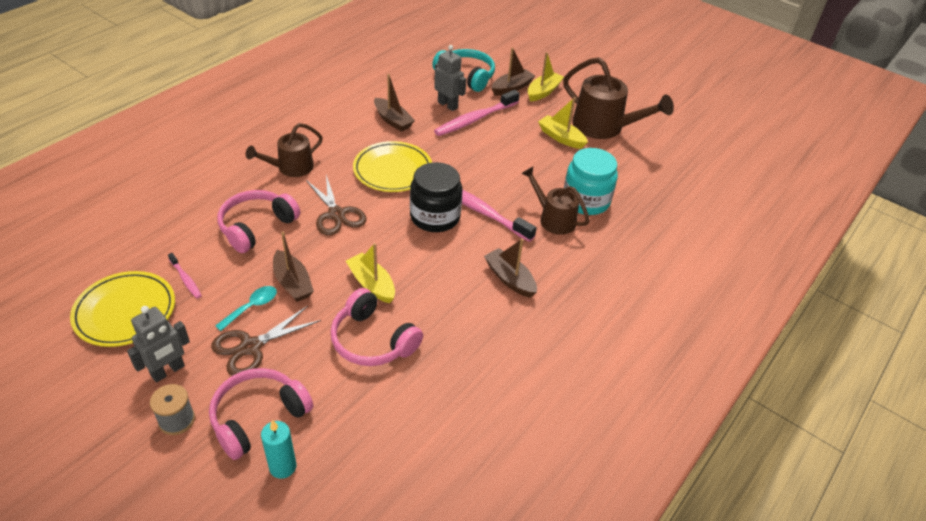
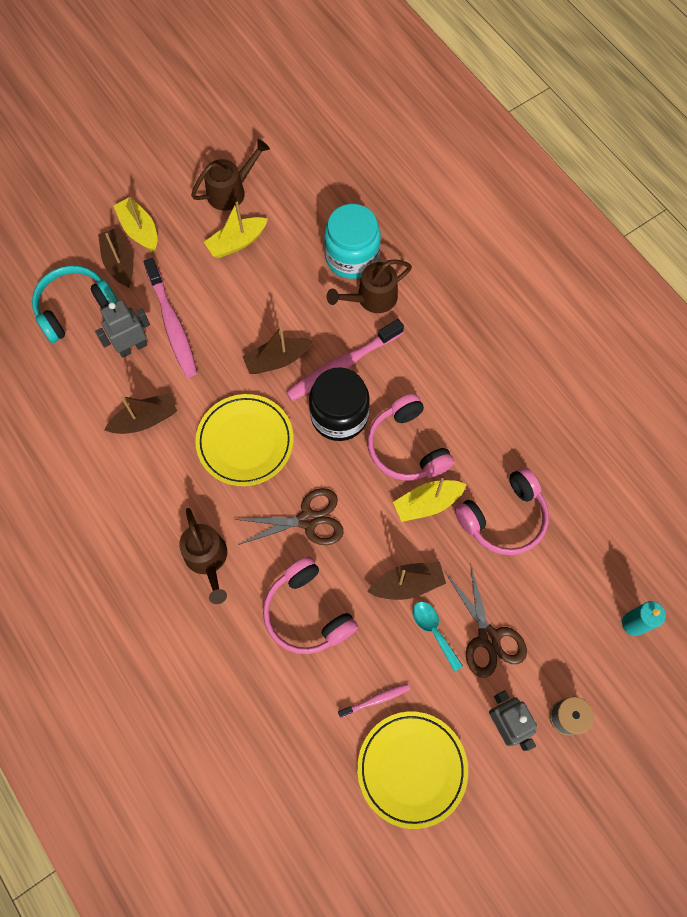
camera: 70 degrees left, 25 degrees up
pink headphones [209,368,313,460] -> pink headphones moved to [367,394,454,481]
brown boat [484,238,537,298] -> brown boat moved to [242,326,313,374]
brown watering can [563,57,674,139] -> brown watering can [191,139,270,211], size x0.63

